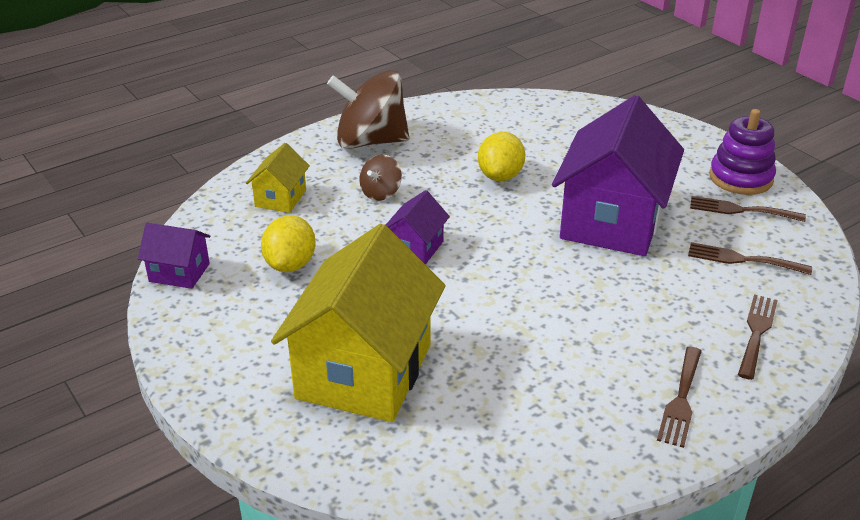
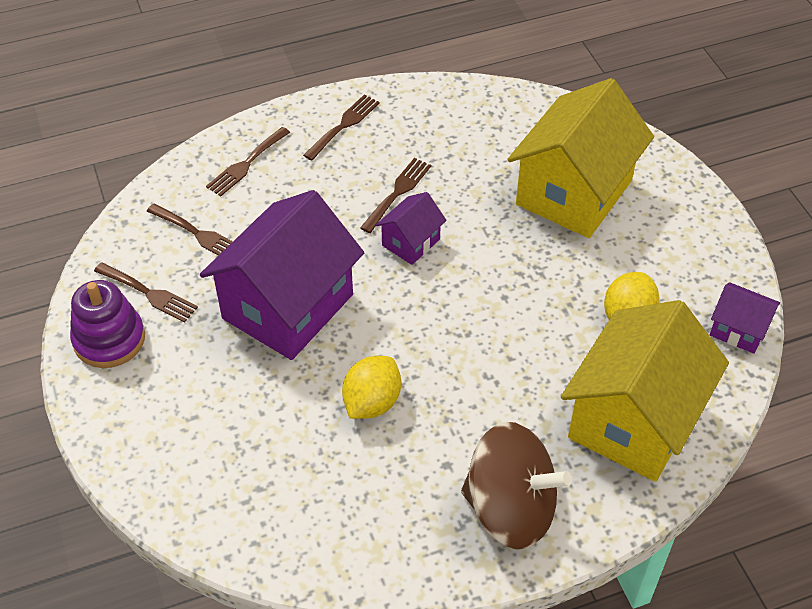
camera: 165 degrees left, 15 degrees up
yellow house [246,143,310,213] -> yellow house [561,300,729,481], size x2.17
brown spinning top [359,155,402,201] -> none
purple house [386,190,450,265] -> purple house moved to [376,192,447,265]
none -> brown fork [360,158,431,233]

